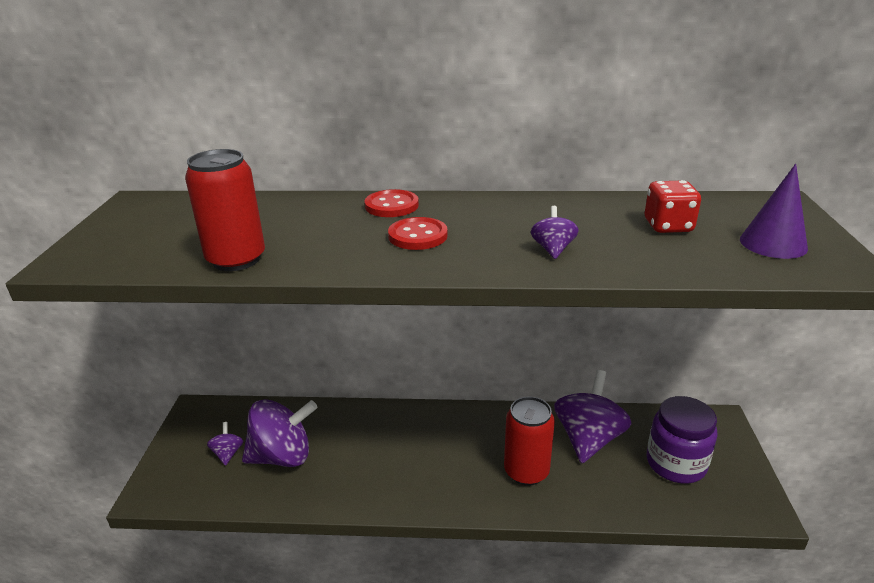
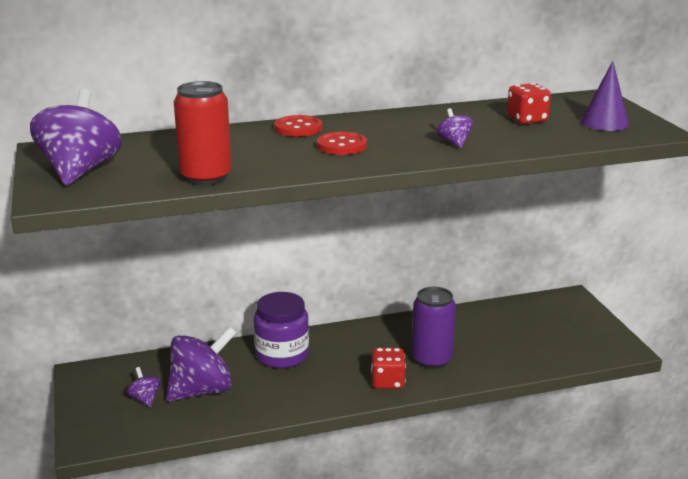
camera: 20 degrees left, 5 degrees down
red can [504,397,555,486] -> purple can [411,287,456,369]
purple spinning top [554,370,632,463] -> purple spinning top moved to [30,89,122,185]
purple jar [647,396,718,484] -> purple jar moved to [254,292,309,368]
none -> red dice [371,348,406,389]

